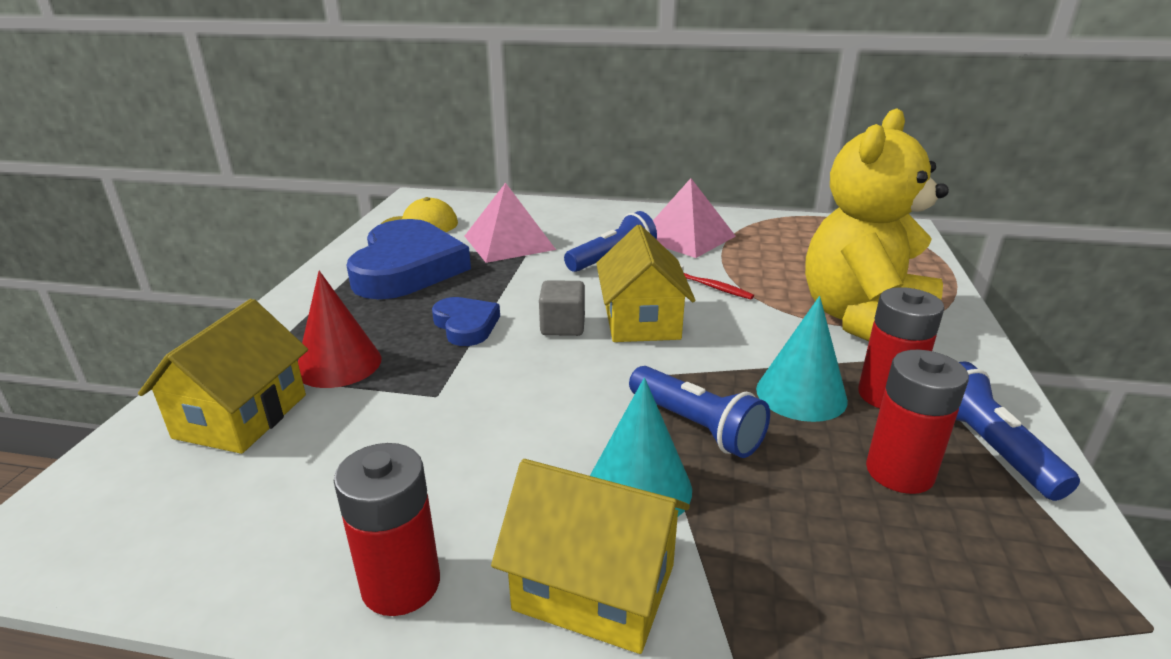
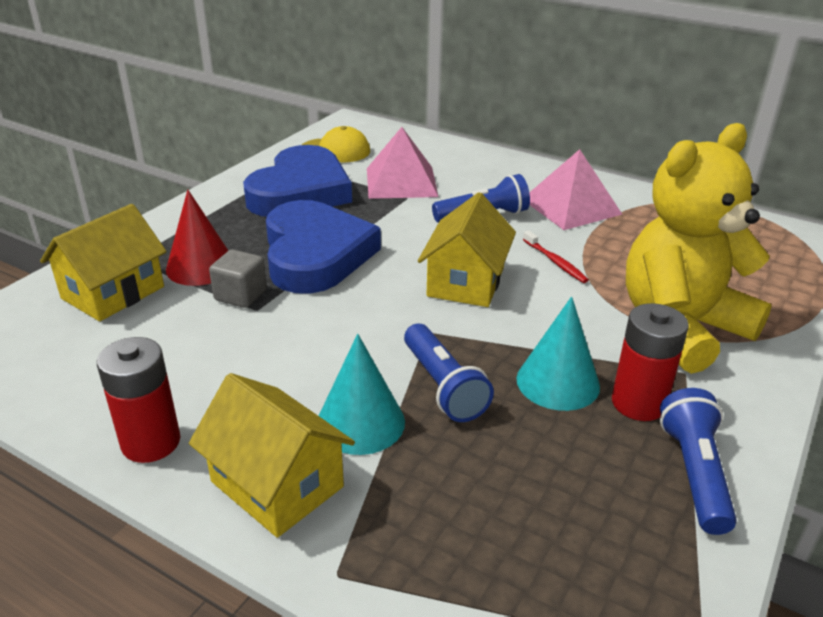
camera: 20 degrees right, 5 degrees up
blue heart [432,297,500,346] -> blue heart [266,200,381,294], size x2.00
grey cube [539,280,585,336] -> grey cube moved to [209,249,267,308]
red battery [866,350,969,494] -> none

